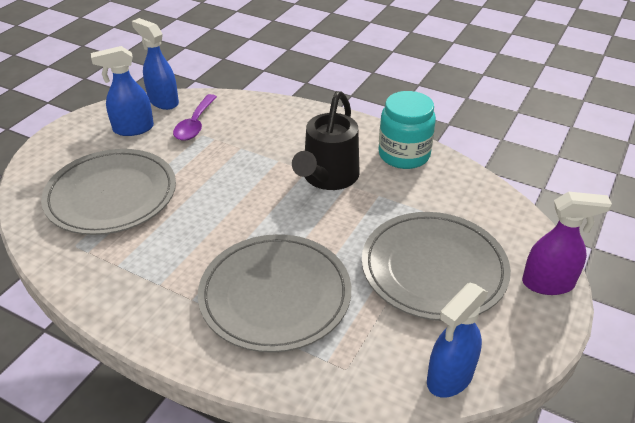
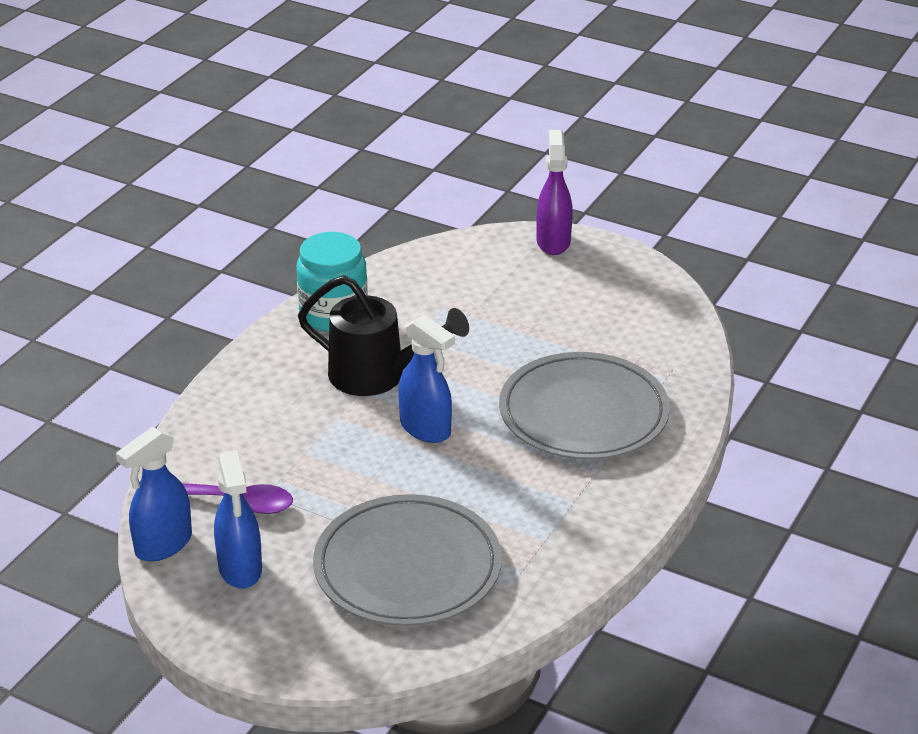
camera: 90 degrees left, 5 degrees down
grey plate [362,212,511,321] -> none
blue spray bottle [427,283,488,398] -> blue spray bottle moved to [398,314,455,443]

